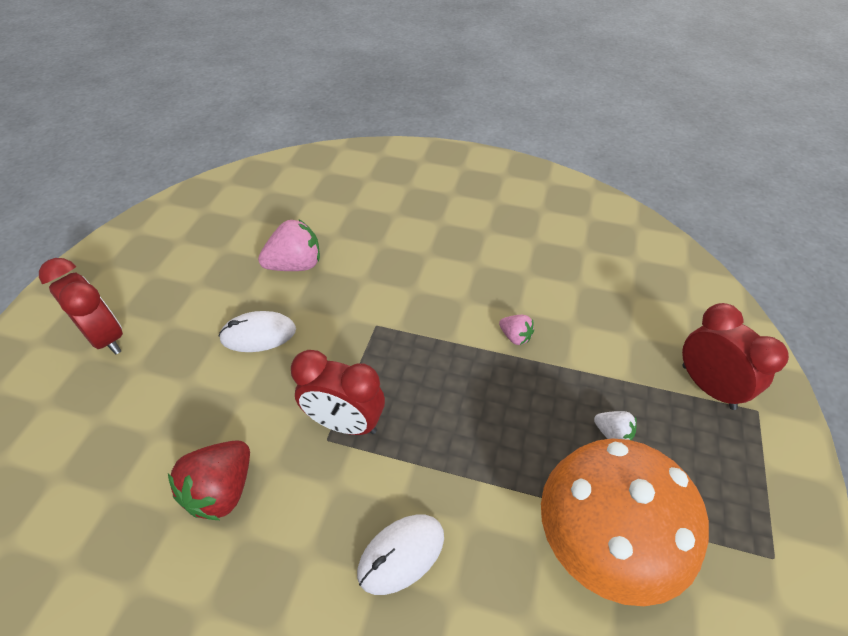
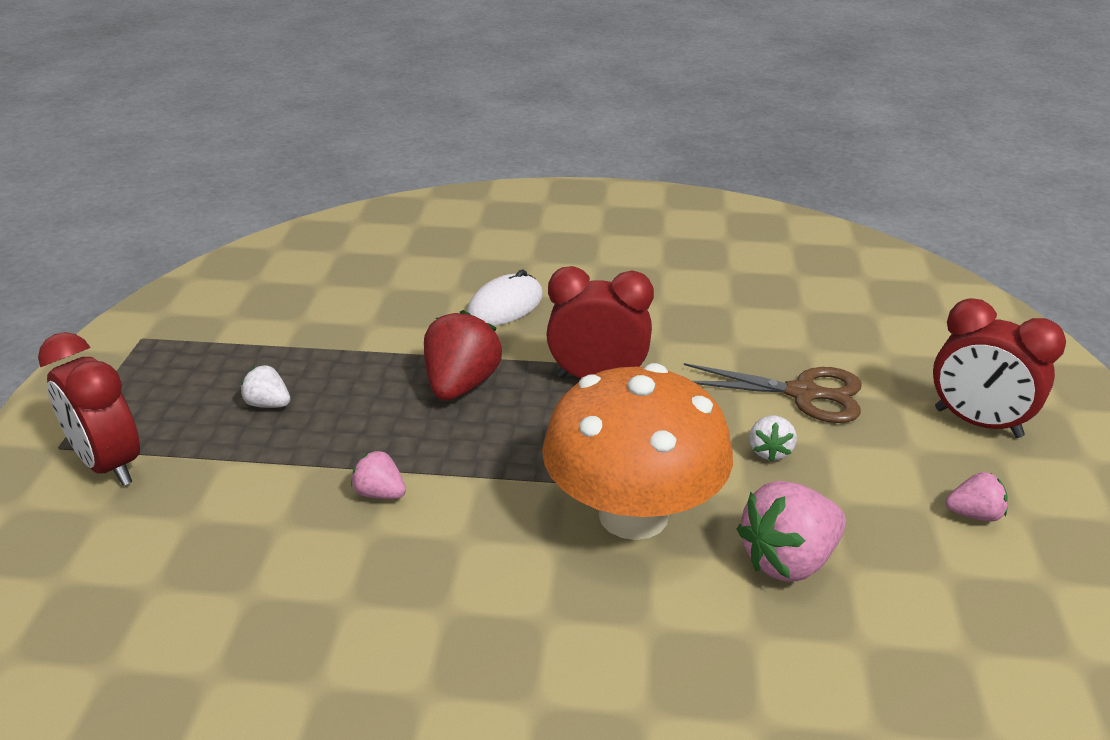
camera: 170 degrees right, 15 degrees down
red strawberry [168,440,250,520] -> red strawberry moved to [424,310,502,401]
white mouse [219,311,296,352] -> white strawberry [749,415,797,462]
orange mushroom [541,438,709,606] -> orange mushroom moved to [542,363,733,540]
none -> brown scissors [684,363,862,423]
none -> pink strawberry [946,472,1008,522]

